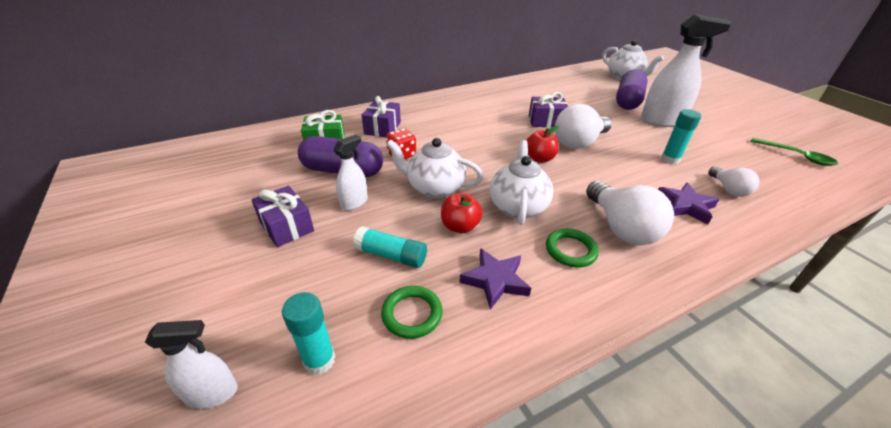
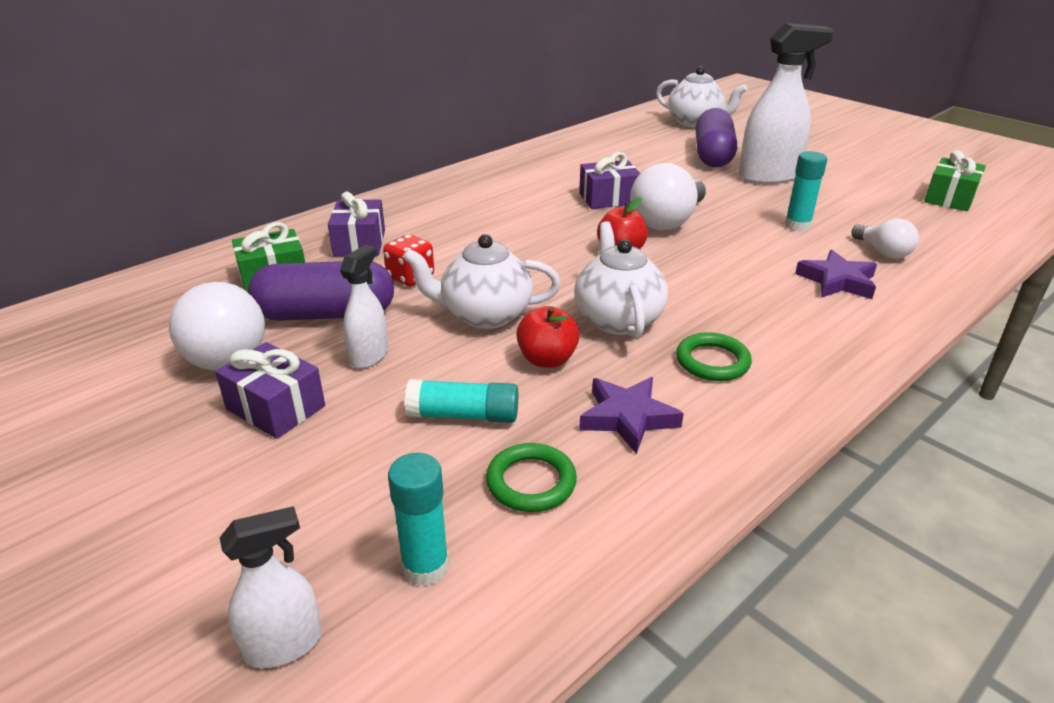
camera: 15 degrees left, 5 degrees down
white light bulb [586,181,674,245] -> white light bulb moved to [169,282,265,371]
green spoon [750,138,838,166] -> green gift [924,150,986,211]

